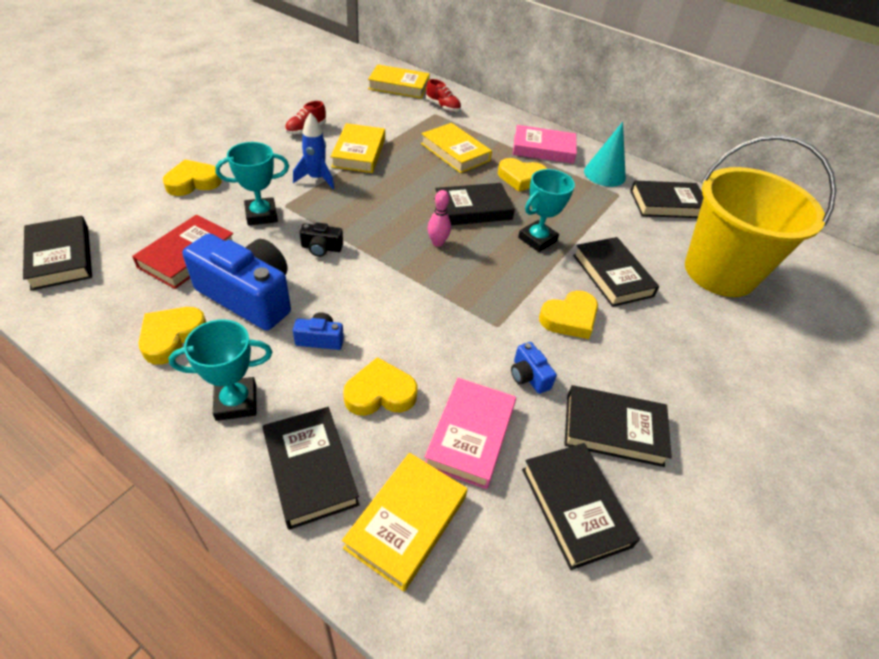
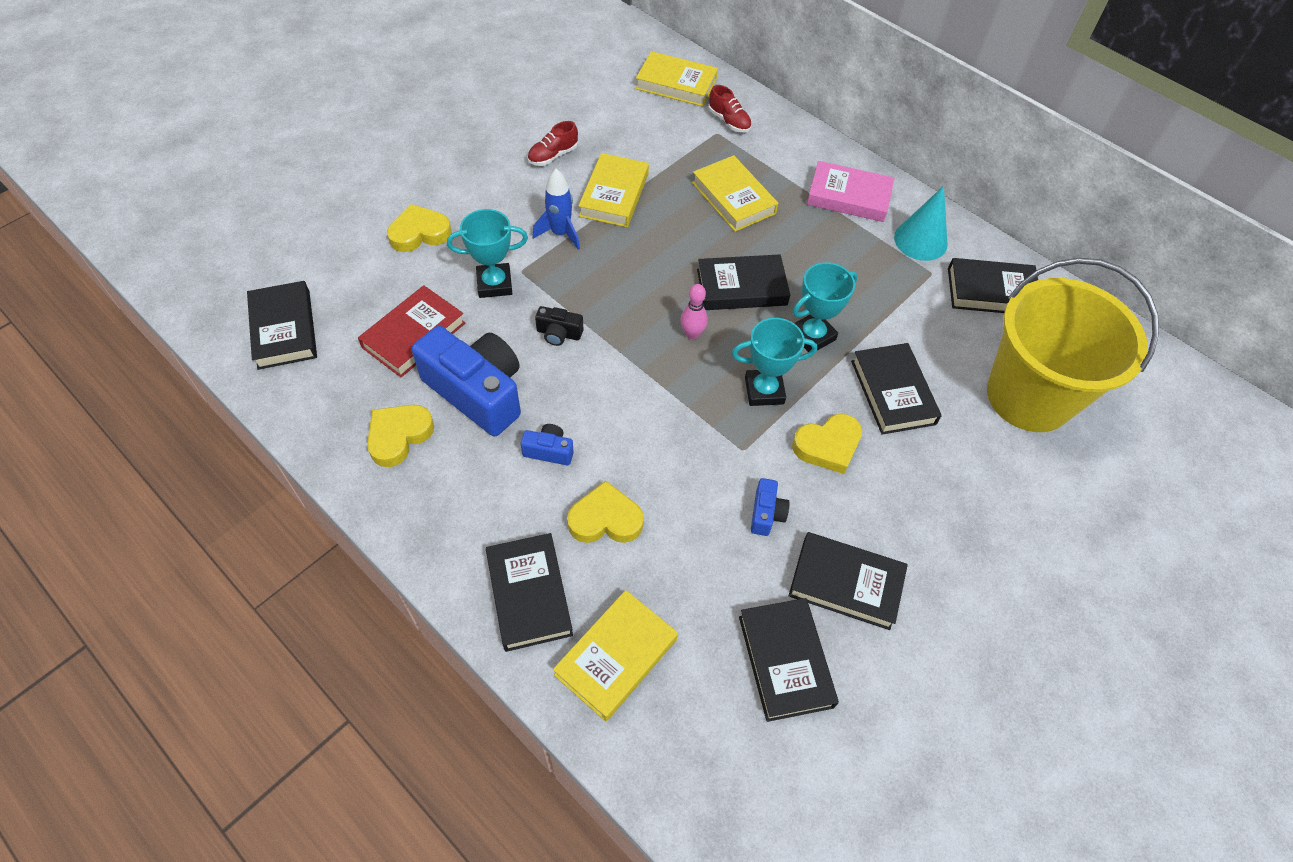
camera: 10 degrees right, 10 degrees up
turquoise trophy [169,319,272,421] -> turquoise trophy moved to [732,318,817,406]
pink book [425,378,516,489] -> none
yellow heart [498,158,547,192] -> none
blue camera [511,342,557,394] -> blue camera turned 150 degrees counterclockwise [751,478,790,536]

